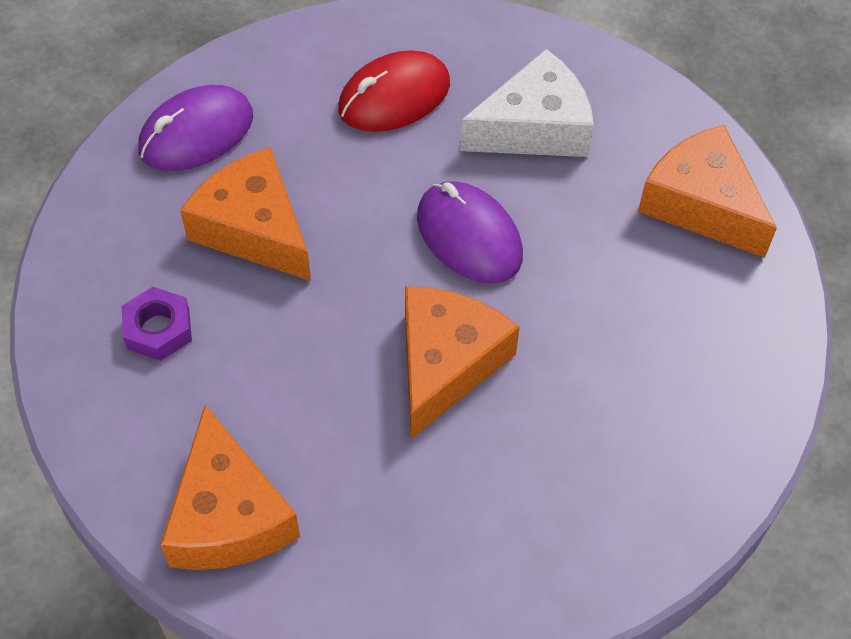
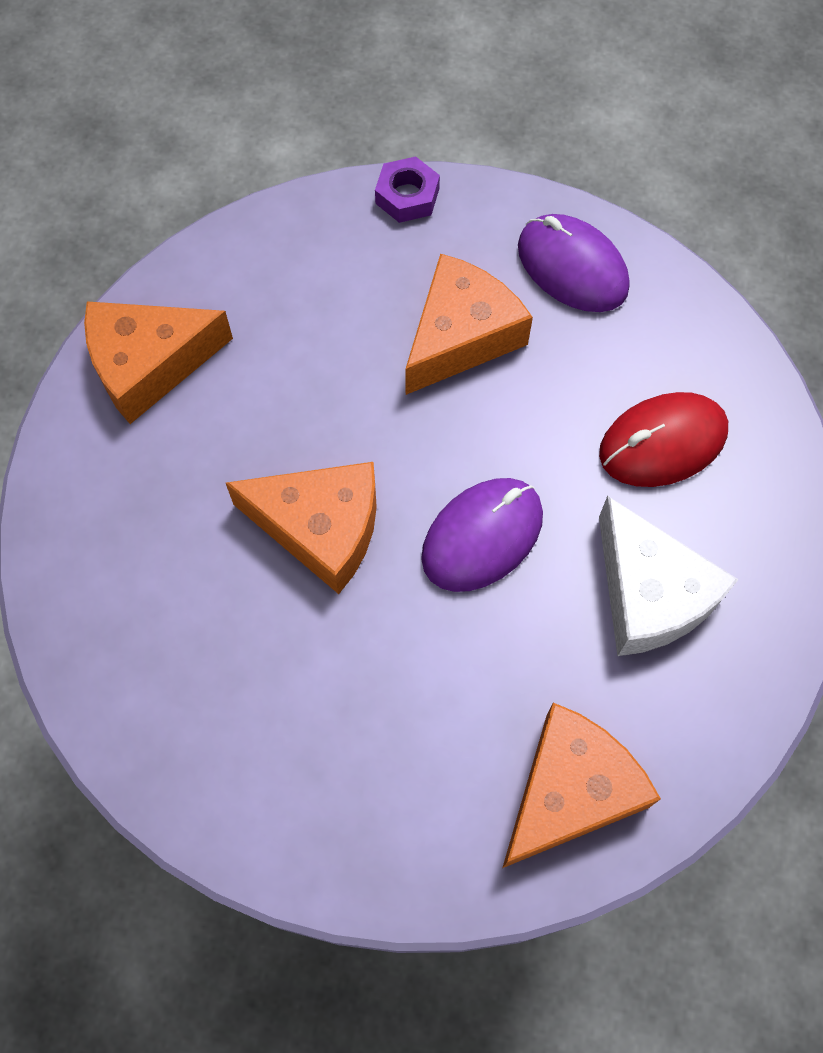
camera: 85 degrees right, 10 degrees up
purple nut [121,287,192,361] -> purple nut moved to [375,156,440,223]
red mouse [338,51,450,132] -> red mouse turned 75 degrees counterclockwise [599,392,728,487]

